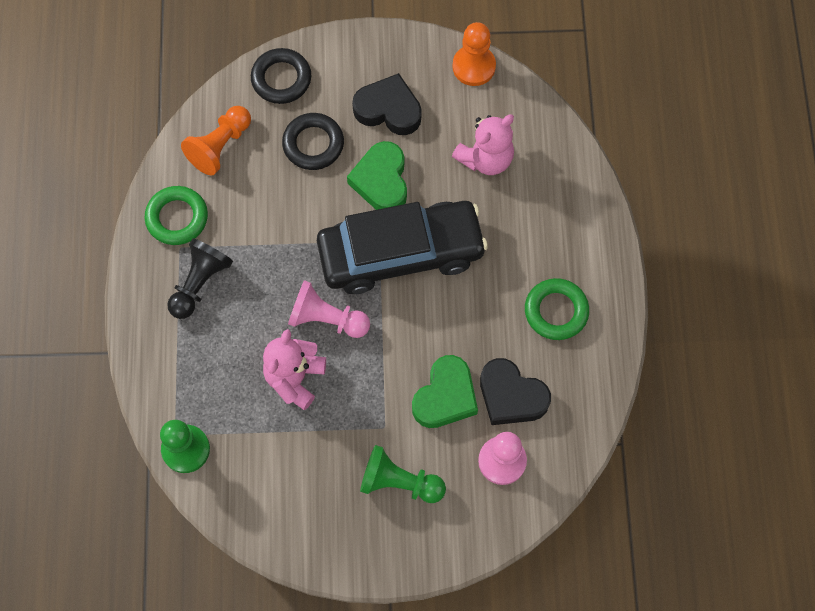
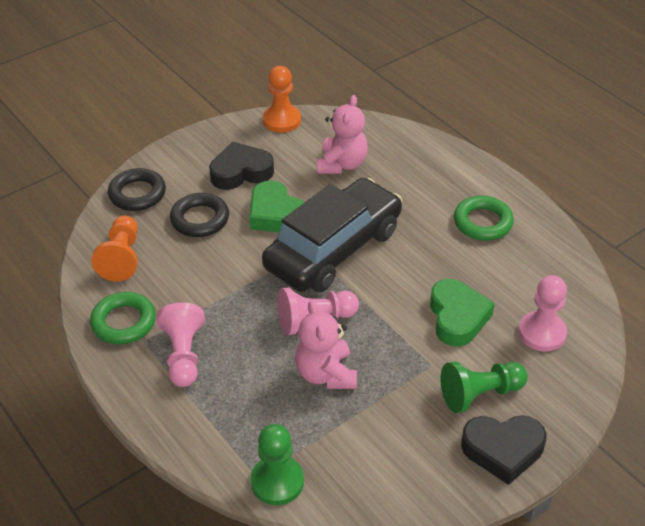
camera: 35 degrees left, 25 degrees down
black pawn [167,238,233,319] -> pink pawn [156,302,205,387]
black heart [480,358,551,425] -> black heart moved to [461,415,547,485]

